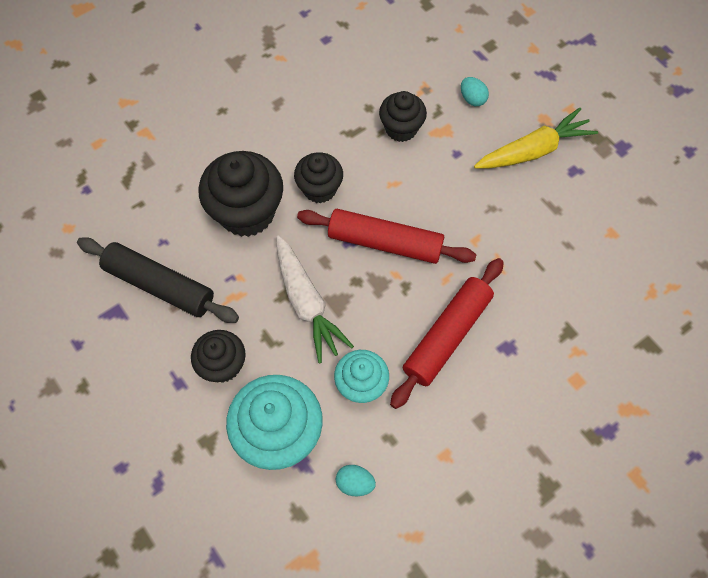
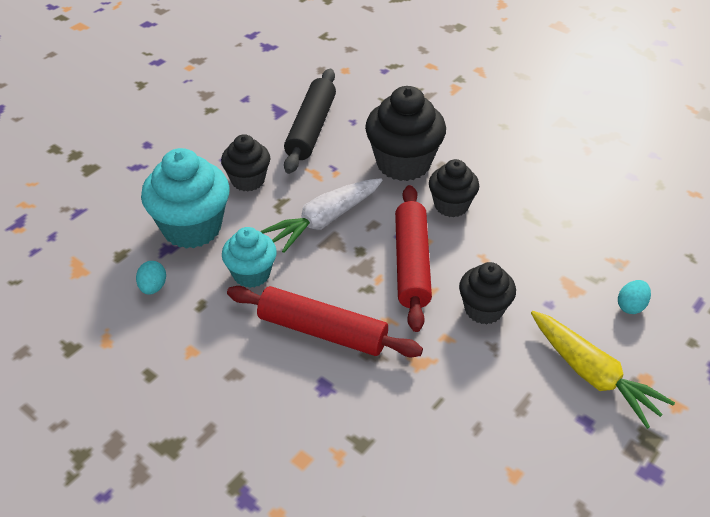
camera: 75 degrees right, 20 degrees down
black cupcake [379,91,427,142] -> black cupcake moved to [459,262,516,324]

